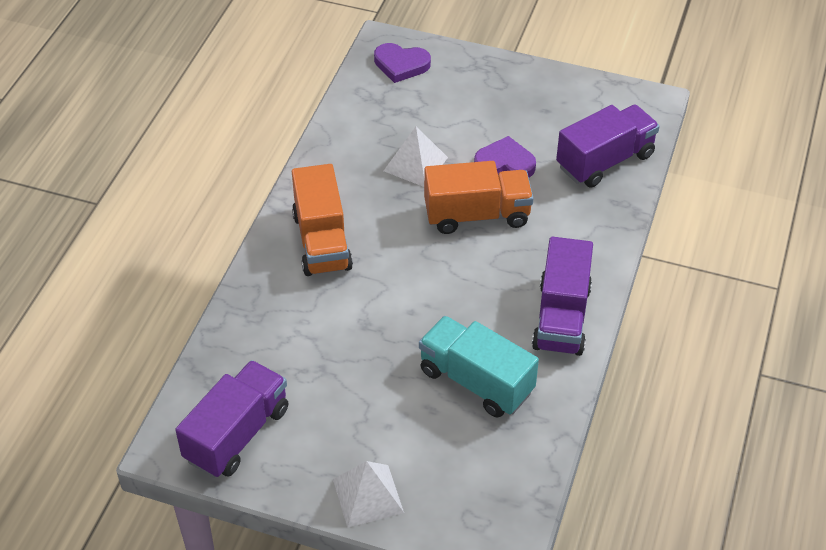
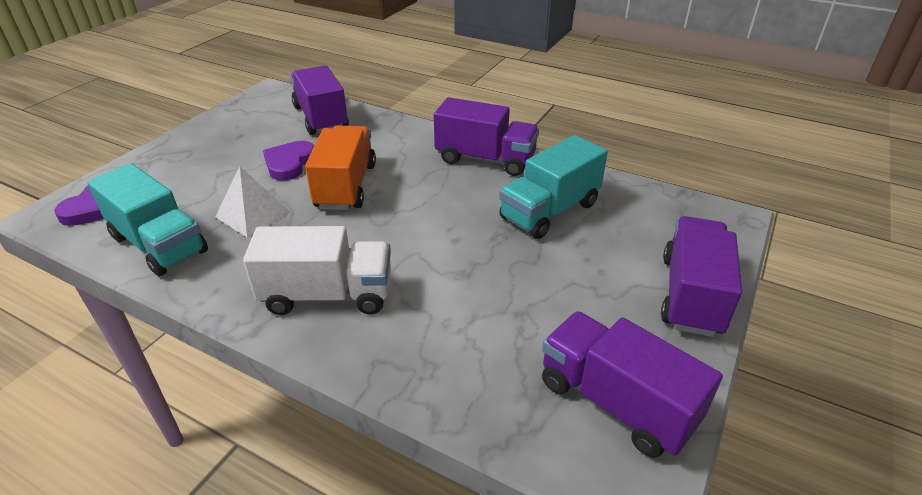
camera: 80 degrees left, 10 degrees down
orange truck [292,164,353,276] -> white truck [243,226,391,315]
white pyramid [333,461,404,528] -> purple truck [661,216,742,337]
none -> turquoise truck [87,163,208,276]

